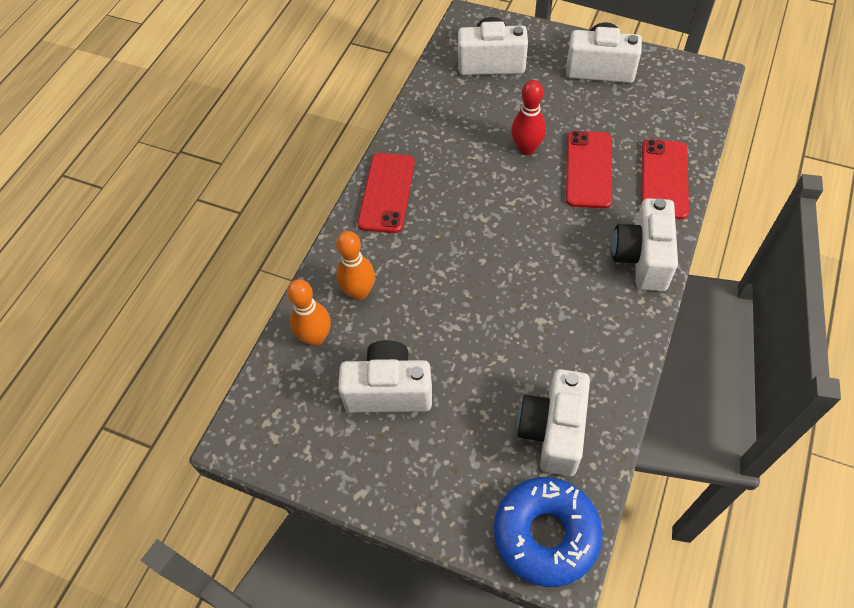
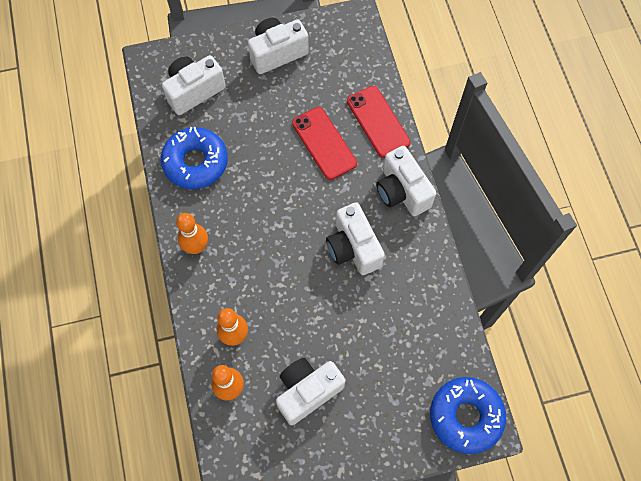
camera: 40 degrees left, 10 degrees up
red phone [358,153,415,233] -> orange bowling pin [176,213,208,254]
red bowling pin [511,80,546,155] -> none
white camera [517,369,590,476] -> white camera moved to [326,202,385,275]
none -> blue donut [161,127,228,189]

